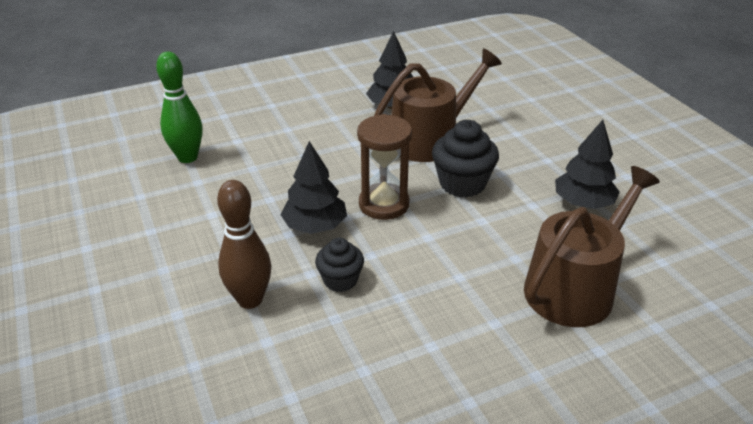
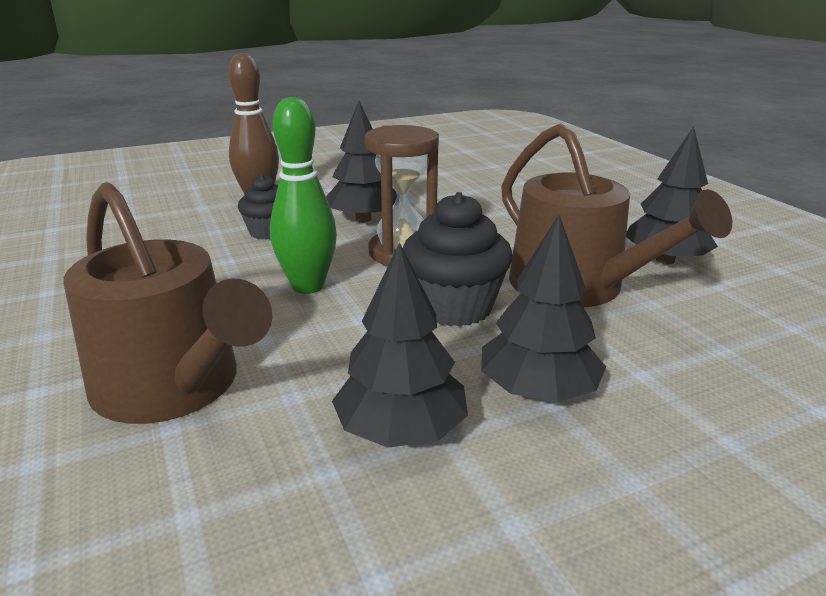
camera: 90 degrees right, 10 degrees down
green bowling pin [156,52,202,163] -> green bowling pin moved to [270,97,337,294]
none -> black tree [481,215,606,402]

